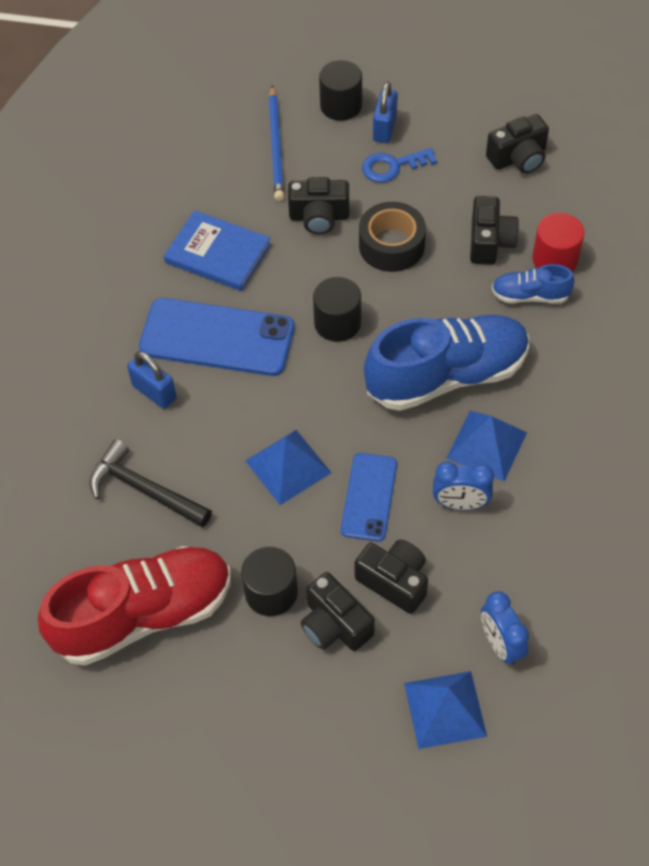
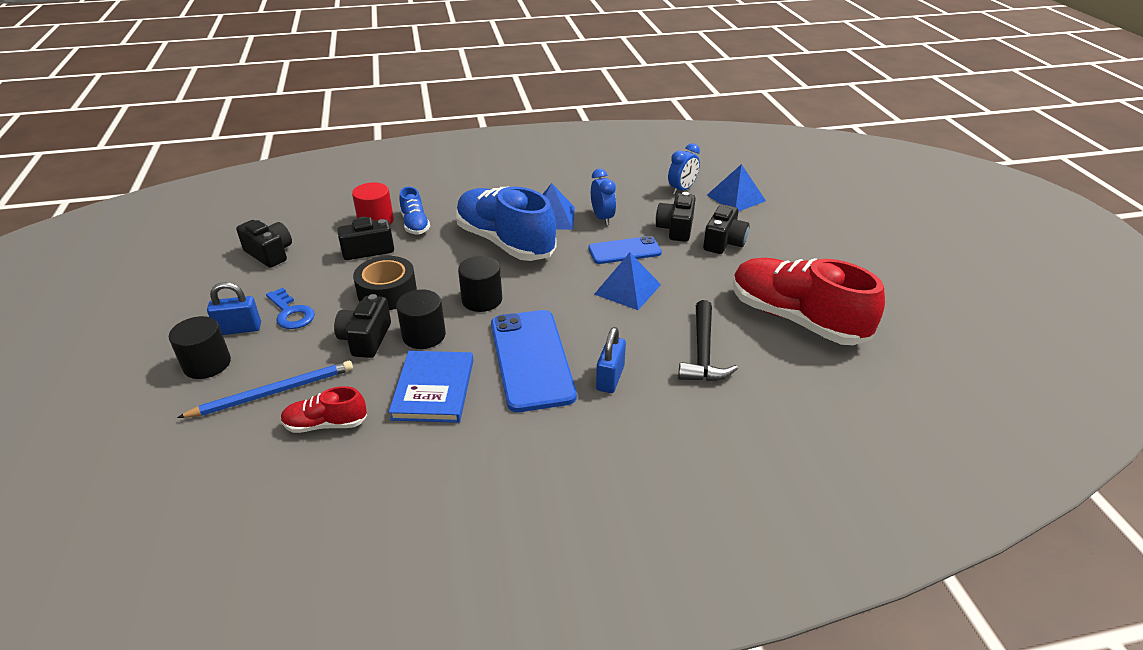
camera: 115 degrees left, 20 degrees down
black cylinder [241,546,298,616] -> black cylinder moved to [396,289,446,349]
black camera [288,177,349,235] -> black camera turned 150 degrees counterclockwise [334,294,391,358]
none -> red shoe [281,386,367,433]

